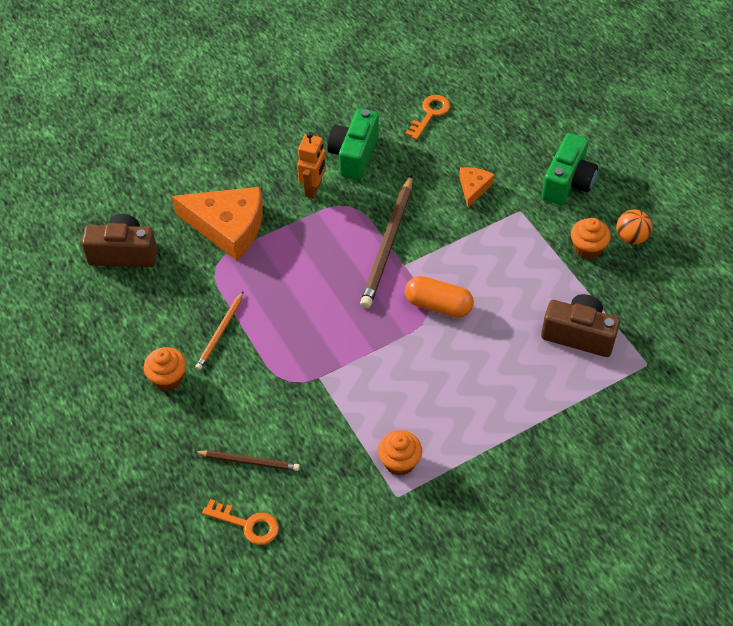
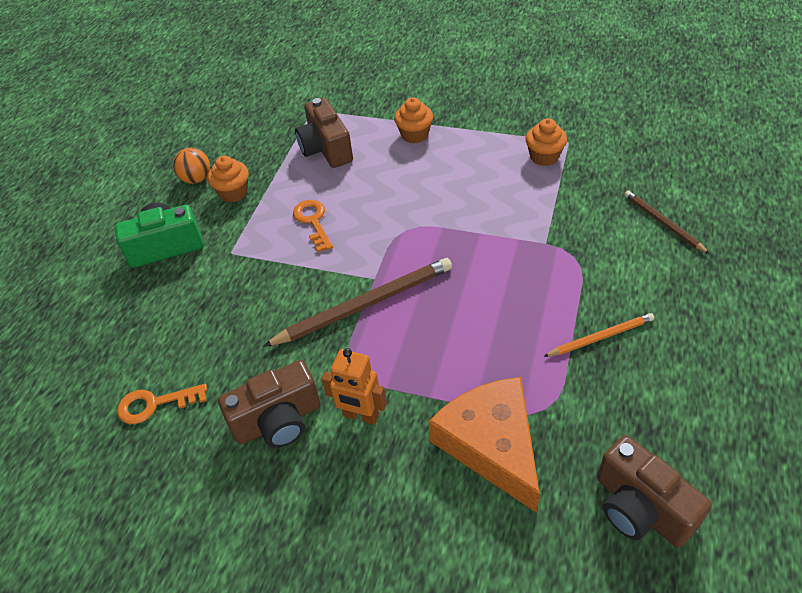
camera: 130 degrees left, 5 degrees down
orange cupcake [144,347,186,391] -> orange cupcake moved to [394,97,433,144]
orange key [202,499,279,545] -> orange key moved to [293,200,333,252]
orange robot [297,132,326,199] -> orange robot turned 135 degrees counterclockwise [322,348,387,425]
green camera [327,108,379,180] -> brown camera [218,360,321,448]
orange capsule [405,276,474,318] -> none
orange cheese [459,167,494,208] -> none

